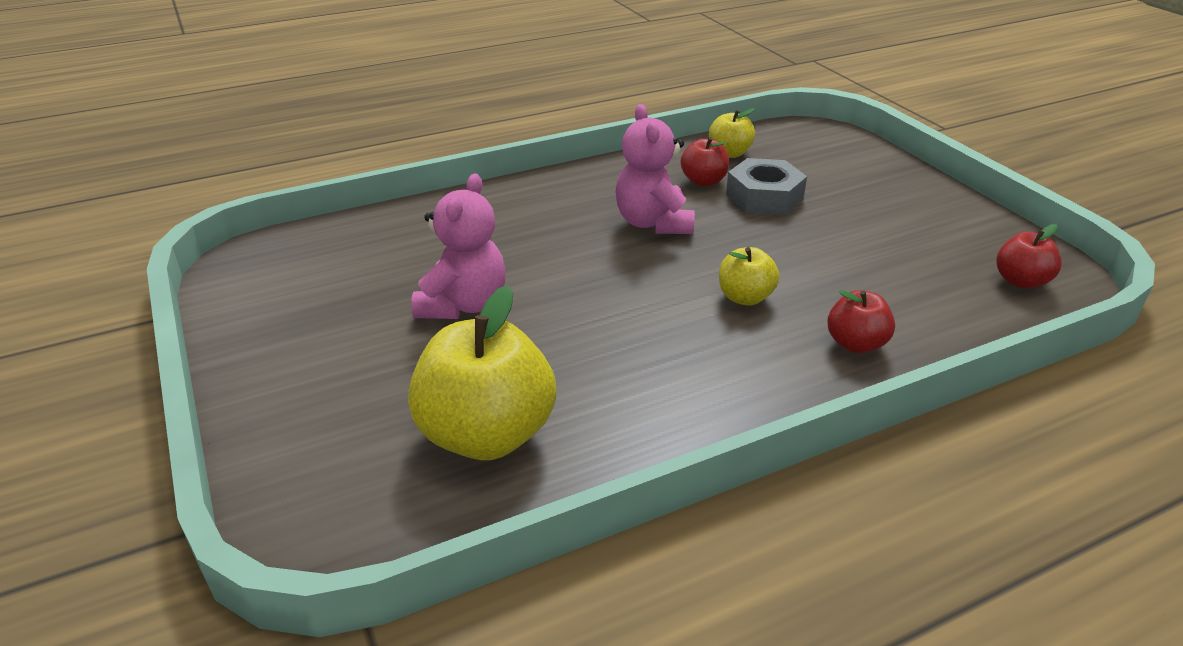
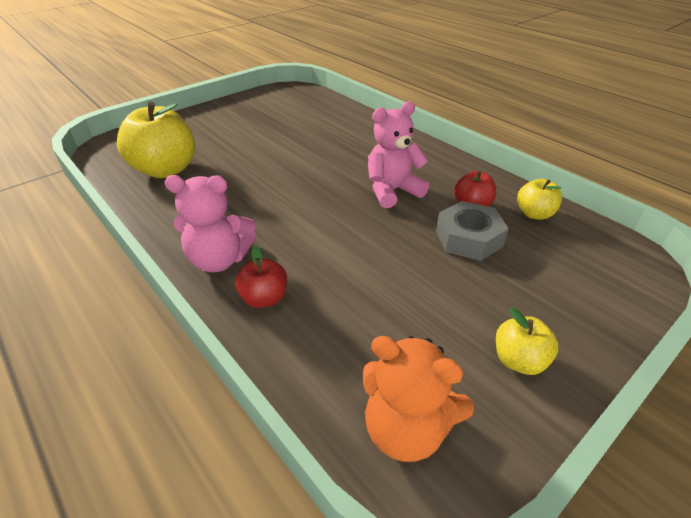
camera: 75 degrees right, 5 degrees up
pink teddy bear [411,173,506,319] -> pink teddy bear moved to [164,175,256,273]
yellow apple [719,247,779,306] -> yellow apple moved to [496,308,559,375]
red apple [996,224,1062,289] -> orange teddy bear [362,336,474,462]

